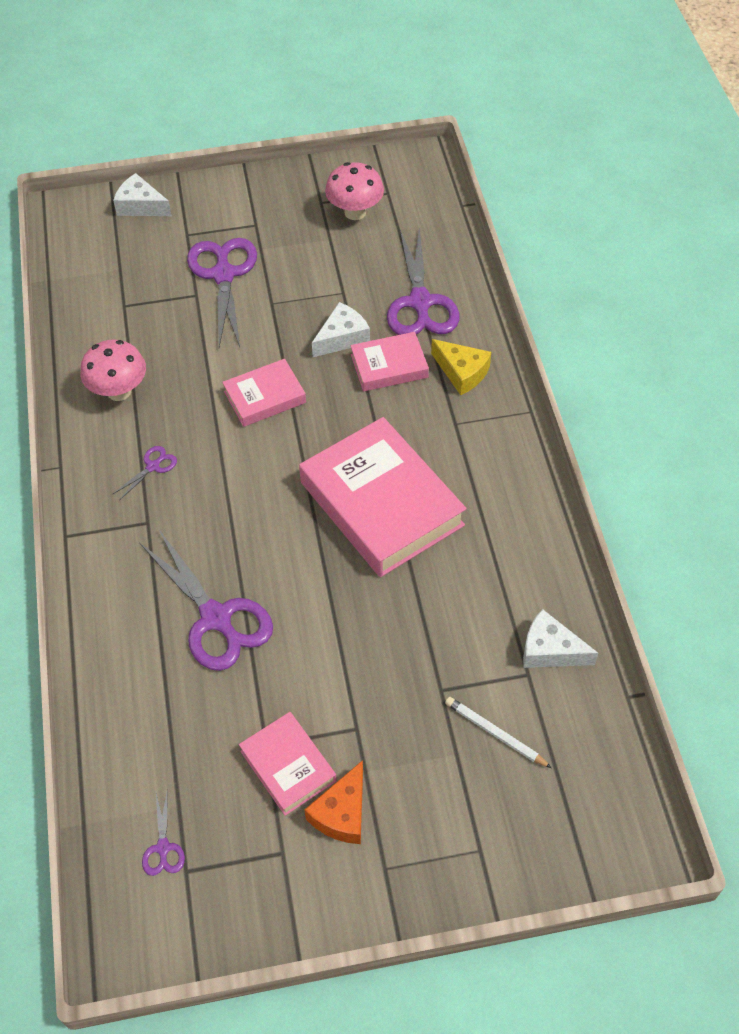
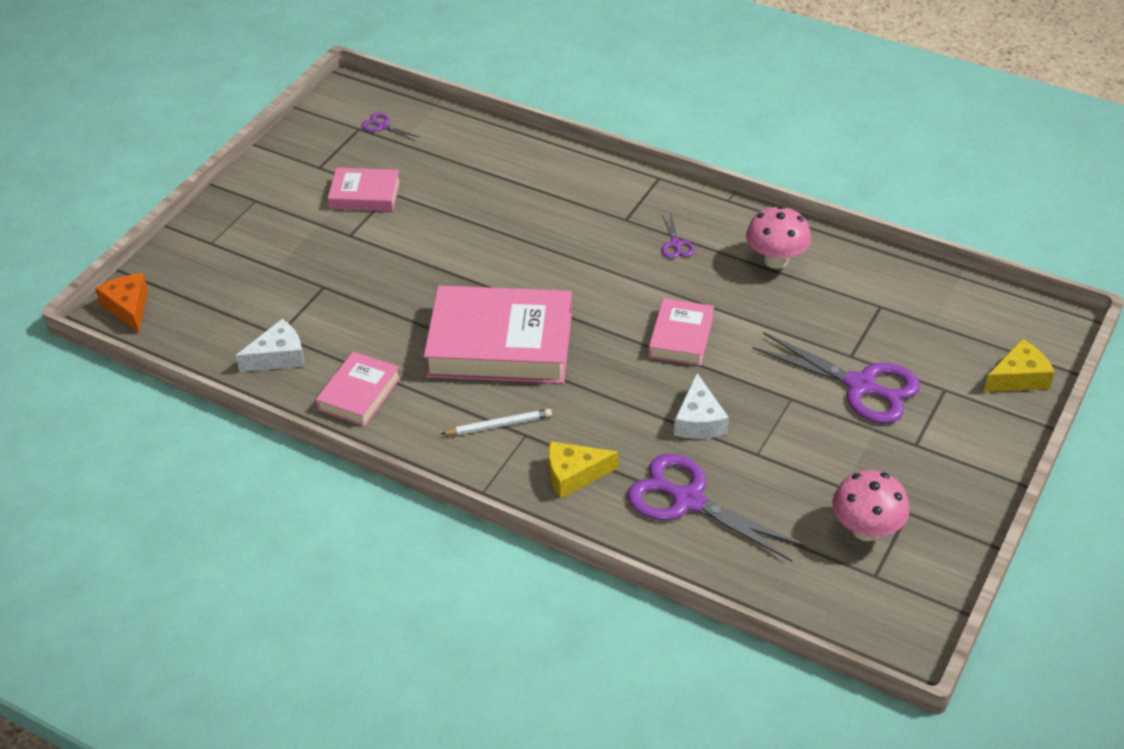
camera: 130 degrees right, 10 degrees down
white cheese [113,173,172,216] -> yellow cheese [984,339,1055,392]
purple scissors [140,530,273,671] -> none
orange cheese [304,760,363,844] -> orange cheese moved to [95,273,148,333]
pink book [350,332,429,391] -> pink book moved to [316,352,401,427]
white pencil [445,697,552,768] -> white pencil moved to [441,409,552,435]

